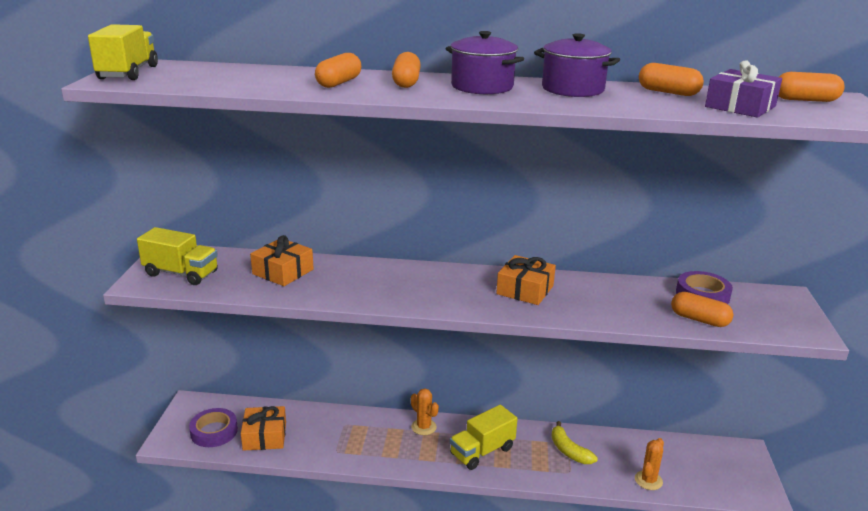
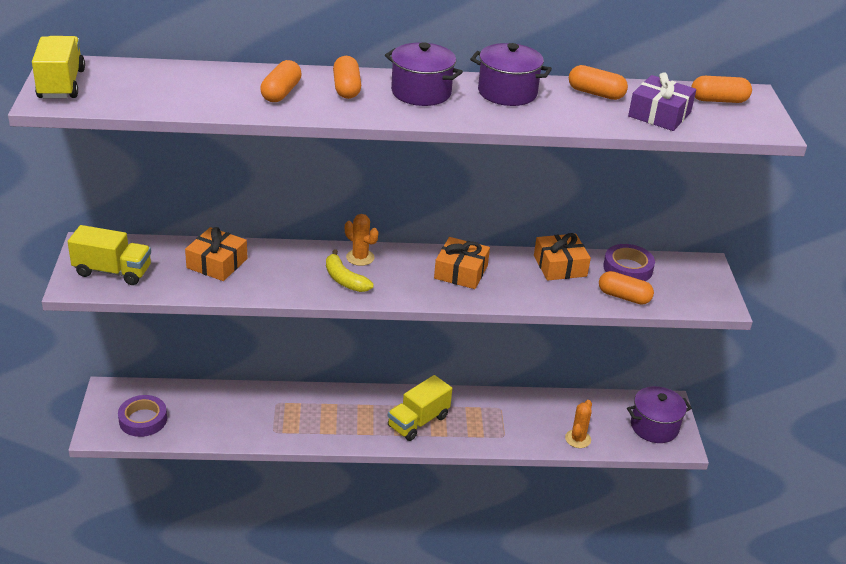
camera: 10 degrees left, 10 degrees up
orange gift [241,406,286,451] -> orange gift moved to [534,233,591,281]
orange cactus [411,389,439,435] -> orange cactus moved to [345,214,378,266]
yellow banana [551,421,598,464] -> yellow banana moved to [326,249,374,292]
none -> purple pot [627,386,692,443]

